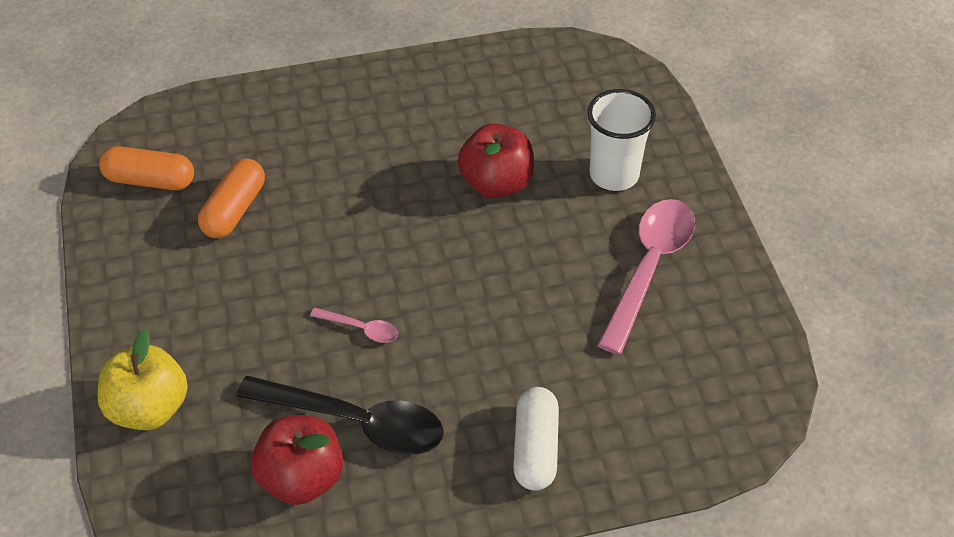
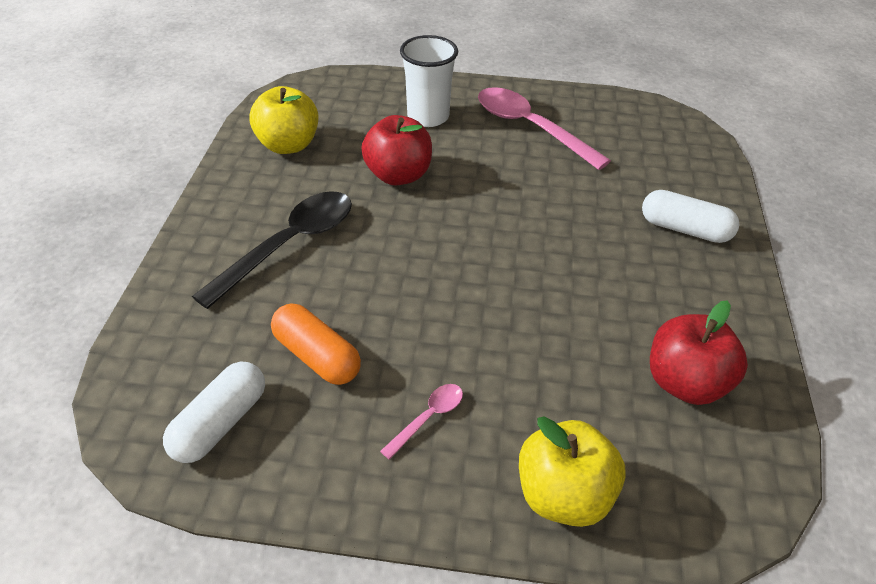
camera: 70 degrees left, 5 degrees down
orange capsule [99,146,194,190] -> white capsule [163,361,265,463]
black spoon [236,376,444,455] -> black spoon moved to [192,191,352,309]
pink spoon [310,308,398,343] -> pink spoon moved to [380,384,463,460]
none -> yellow apple [249,86,319,154]

